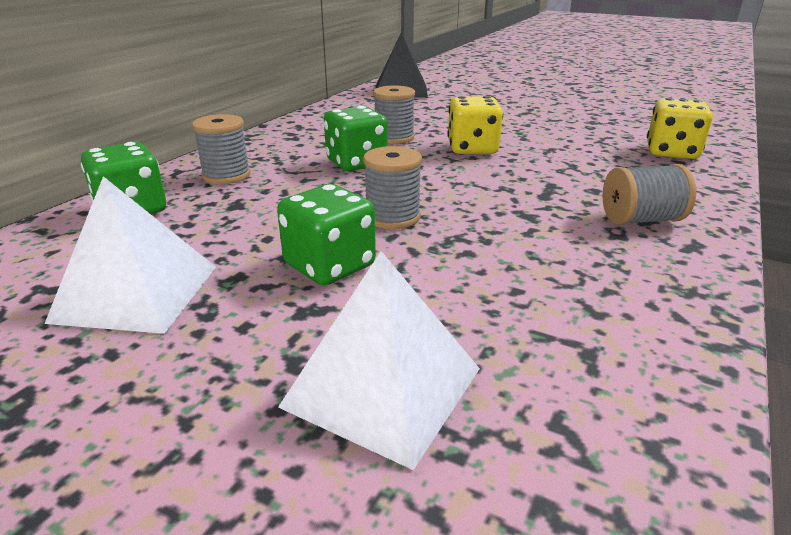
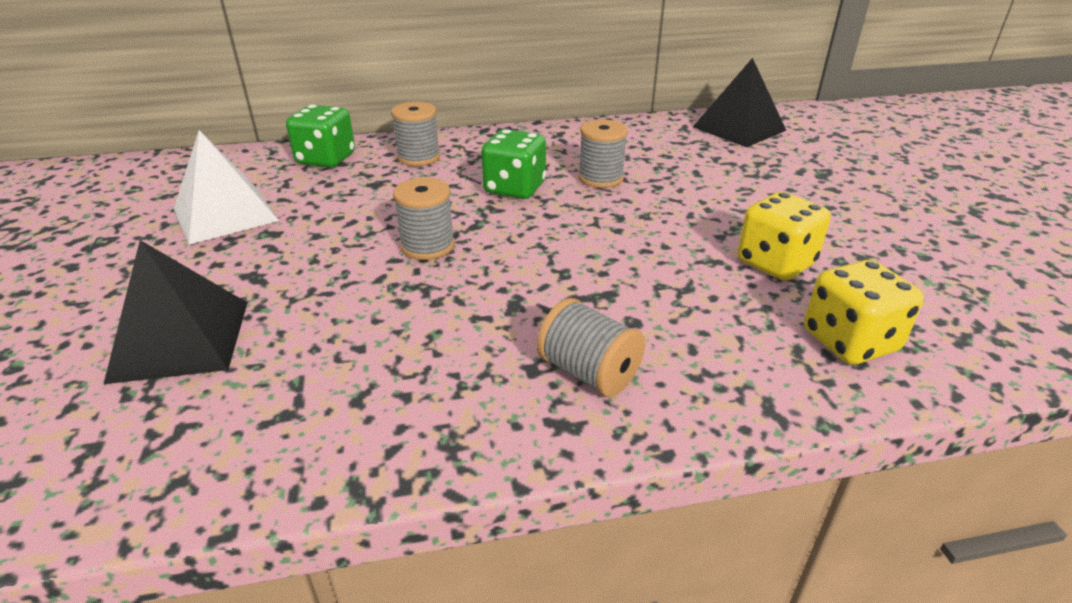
camera: 50 degrees right, 5 degrees up
green dice [277,184,376,285] -> none
white pyramid [278,251,480,470] -> black pyramid [104,240,247,384]
yellow dice [447,96,503,154] -> yellow dice moved to [737,192,831,280]

